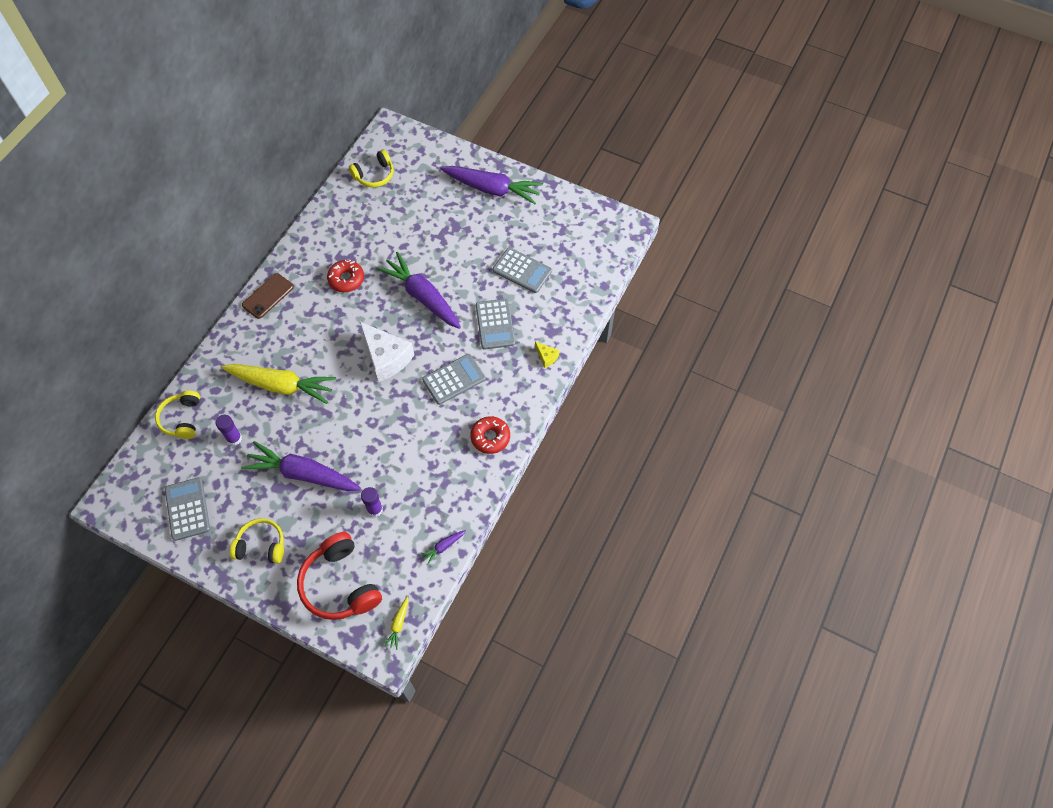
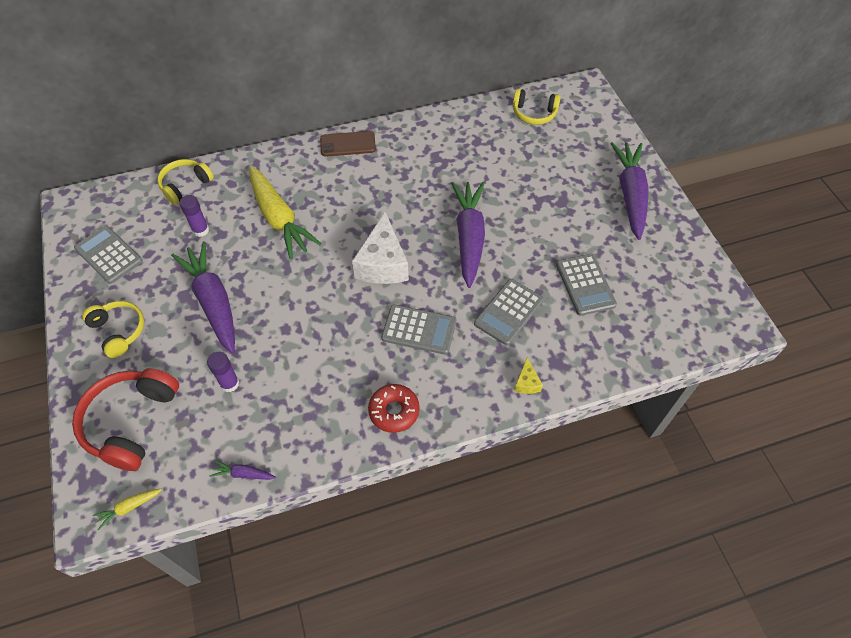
camera: 45 degrees right, 5 degrees down
grey calculator [165,477,210,541] -> grey calculator turned 75 degrees counterclockwise [74,226,143,284]
red donut [327,260,364,292] -> none
purple carrot [440,166,543,204] -> purple carrot turned 150 degrees counterclockwise [610,142,649,240]

